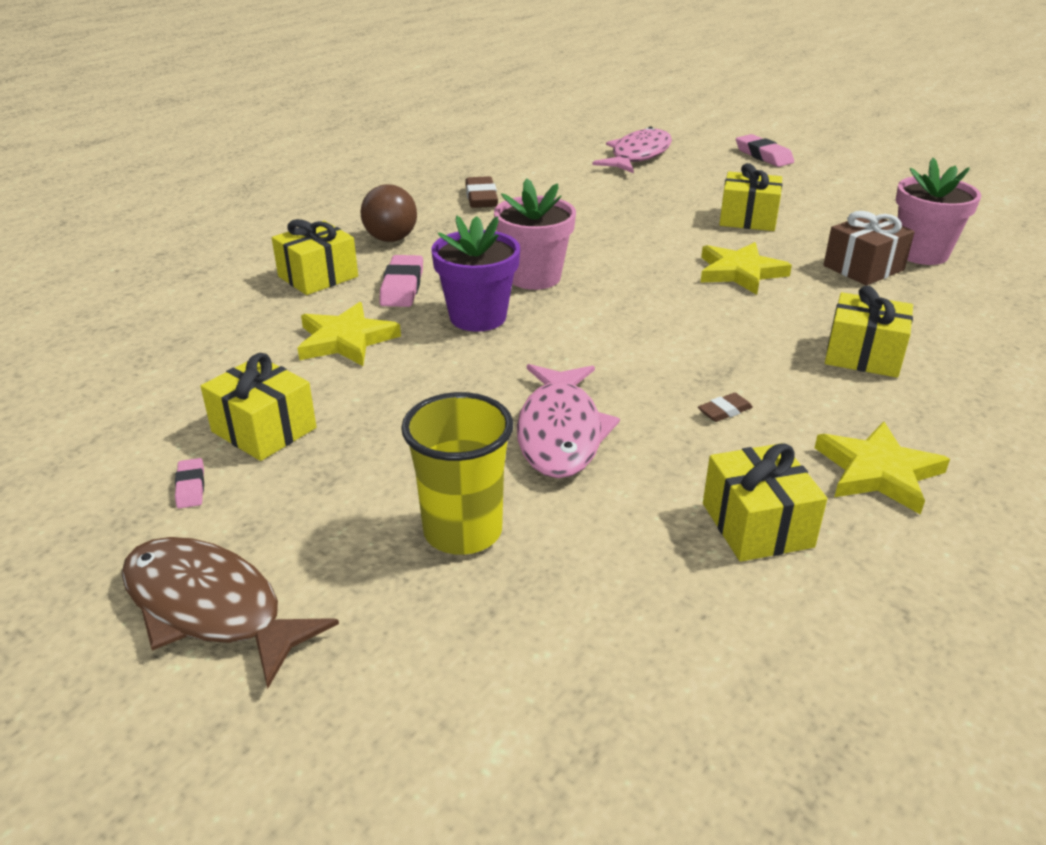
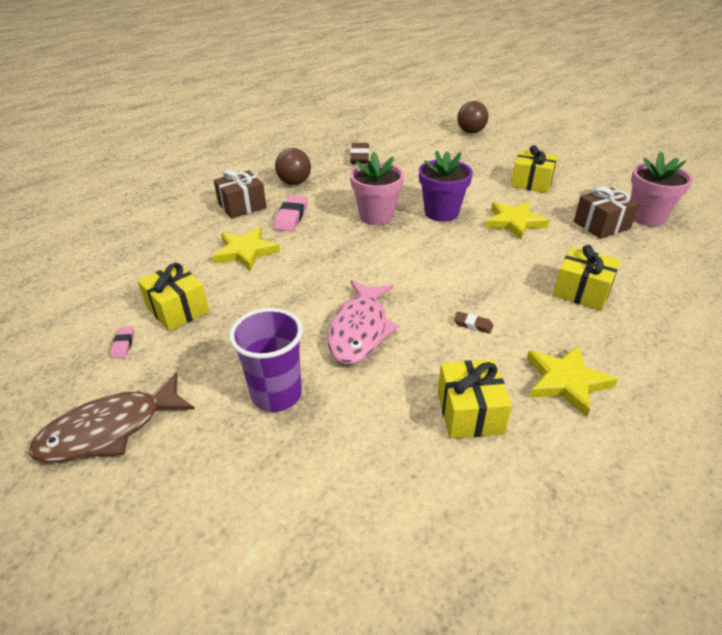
camera: 10 degrees right, 5 degrees up
brown fish [121,537,339,689] -> brown fish turned 75 degrees counterclockwise [29,372,195,463]
yellow gift [272,219,358,295] -> brown gift [214,170,267,219]
yellow cup [401,392,513,555] -> purple cup [229,308,303,412]
purple flower pot [432,216,520,332] -> purple flower pot moved to [419,150,473,222]
pink fish [592,126,672,173] -> brown ball [457,101,488,133]
brown eraser [698,393,753,422] -> brown eraser turned 45 degrees clockwise [454,312,493,334]
pink eraser [736,134,794,167] -> none

